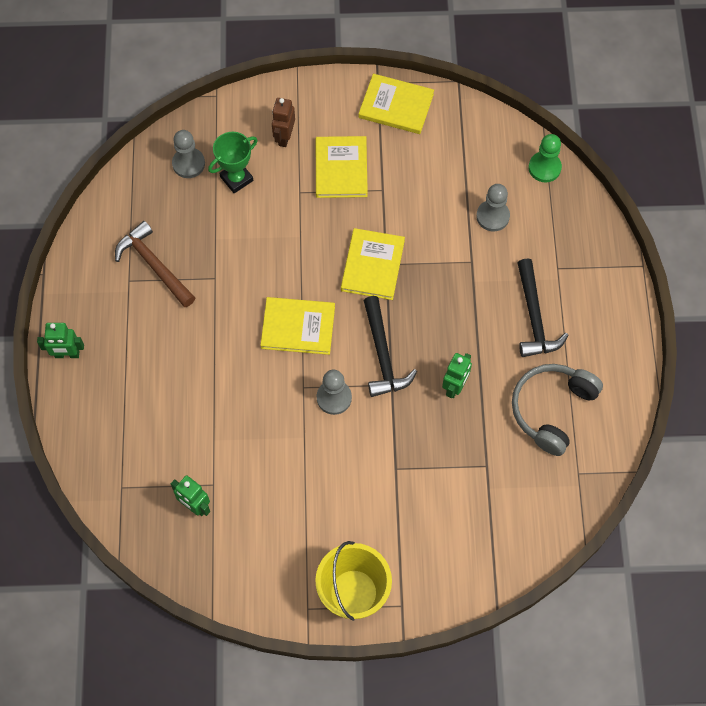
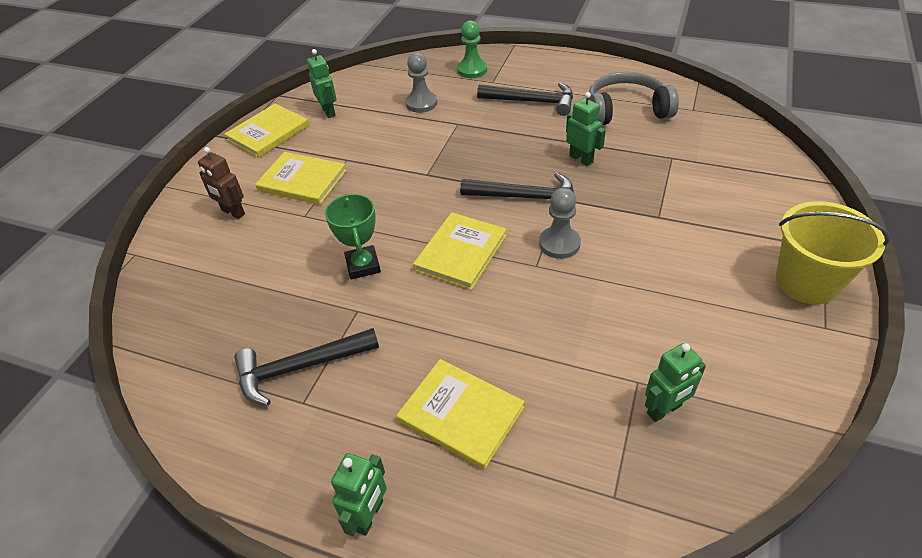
camera: 65 degrees left, 20 degrees down
brown hammer [115,221,196,307] -> black hammer [234,328,379,406]
grey pawn [172,130,205,178] -> none
green trophy [208,132,258,193] -> green trophy moved to [325,194,381,279]
yellow book [341,228,405,300] -> yellow book moved to [397,359,525,470]
grey headphones [512,364,603,456] -> grey headphones turned 120 degrees clockwise [588,72,679,125]
green pawn [528,134,562,182] -> green pawn moved to [457,20,487,78]
none -> green robot [307,49,337,118]

